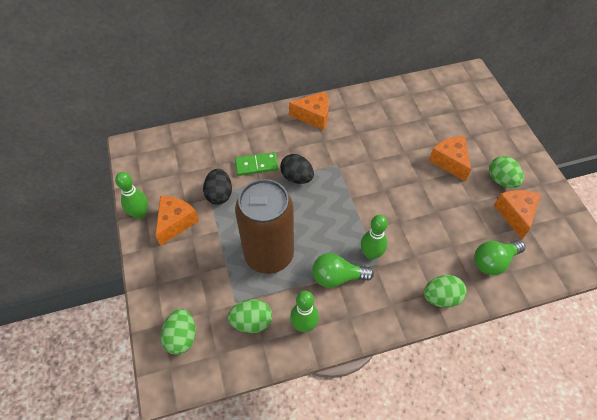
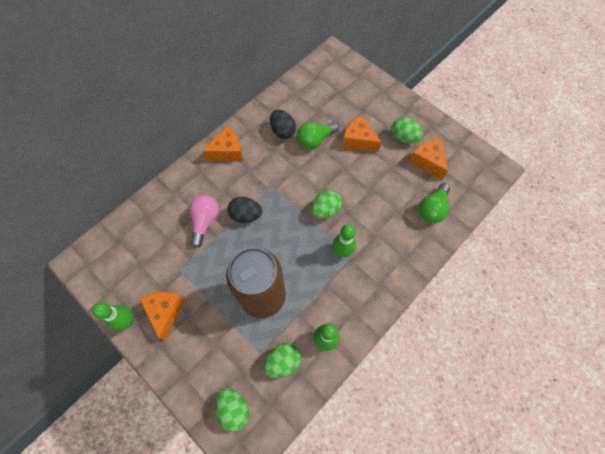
camera: 30 degrees left, 10 degrees up
black egg [203,169,232,205] -> black egg moved to [270,110,296,139]
green domino [235,152,279,176] -> pink light bulb [189,195,219,248]
green light bulb [312,253,374,288] -> green light bulb moved to [297,122,339,149]
green egg [424,275,467,308] -> green egg moved to [311,190,342,219]

